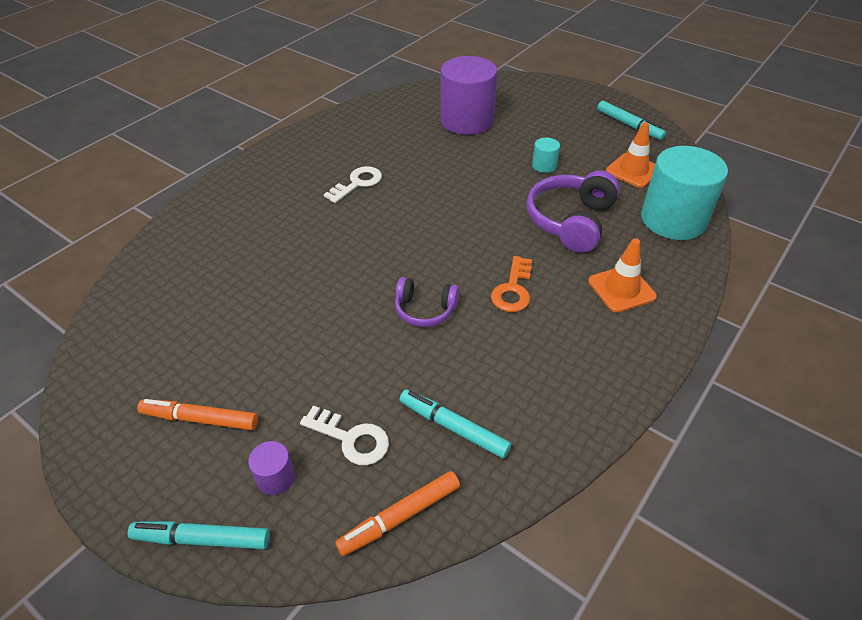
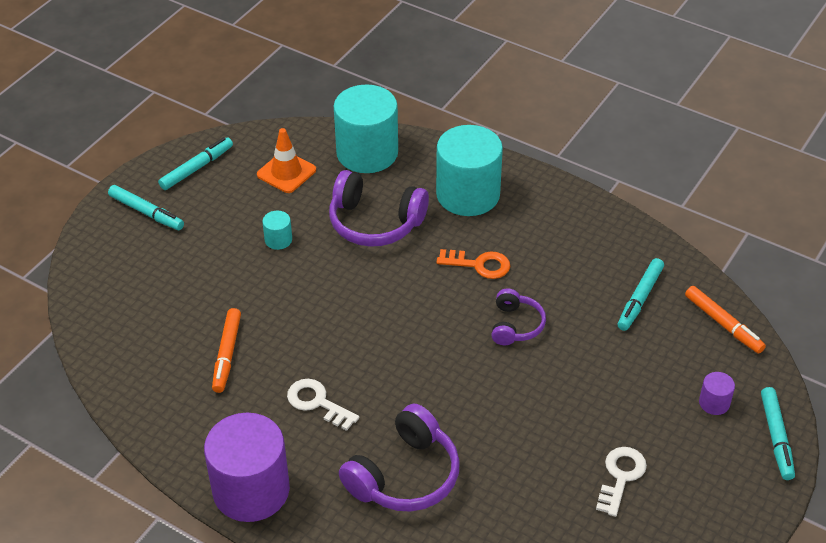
camera: 95 degrees left, 0 degrees up
orange marker [137,399,258,430] -> orange marker moved to [212,308,241,393]
white key [300,405,389,465] -> white key moved to [596,447,647,517]
purple cylinder [440,56,498,135] -> purple cylinder moved to [204,413,290,522]
orange traffic cone [588,238,657,313] -> turquoise cylinder [436,125,503,216]
none -> turquoise marker [108,185,184,230]
none -> purple headphones [339,404,460,512]

